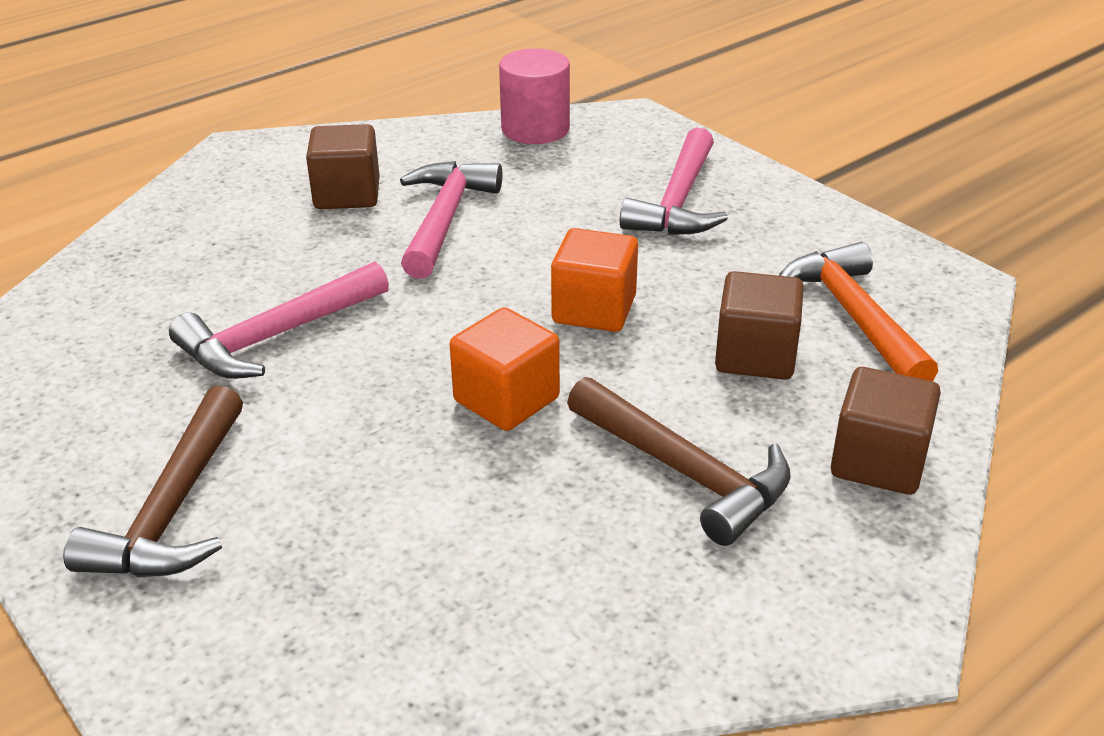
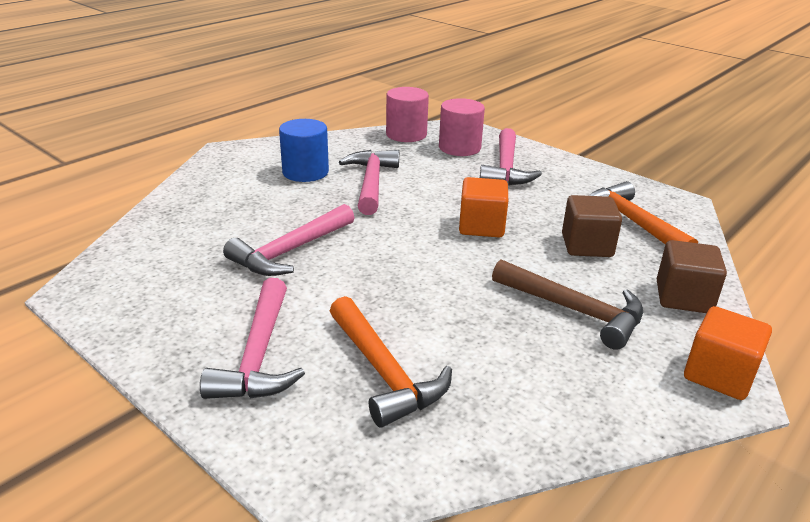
camera: 10 degrees left, 5 degrees down
brown hammer [63,386,243,577] -> pink hammer [200,278,305,399]
brown cube [306,124,380,209] -> blue cylinder [279,119,329,182]
orange cube [449,307,560,431] -> orange cube moved to [684,306,772,400]
none -> orange hammer [330,296,452,428]
none -> pink cylinder [439,98,485,156]

